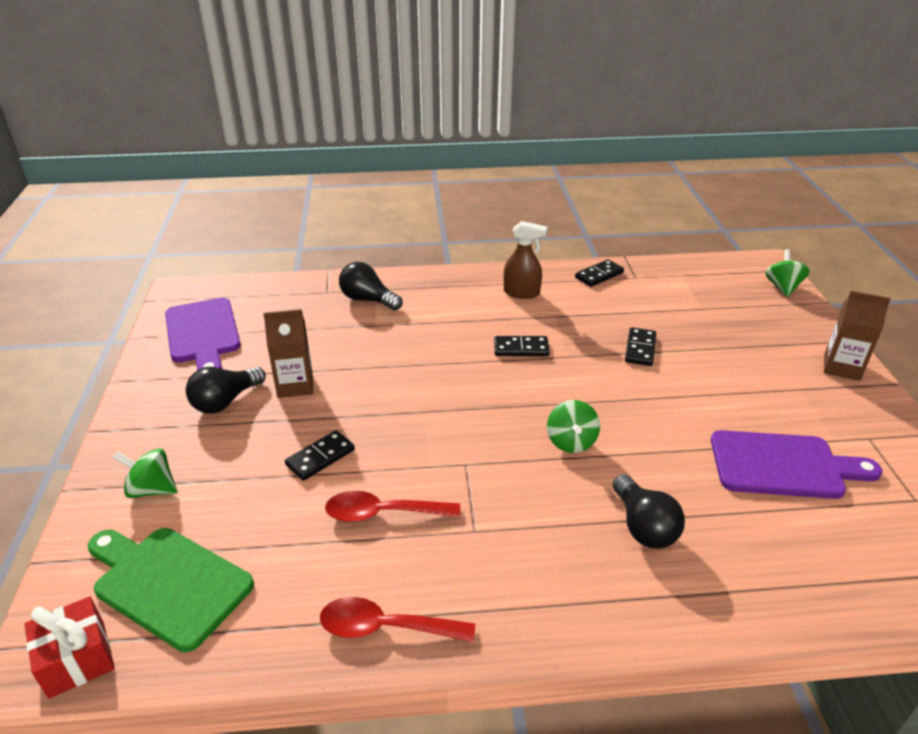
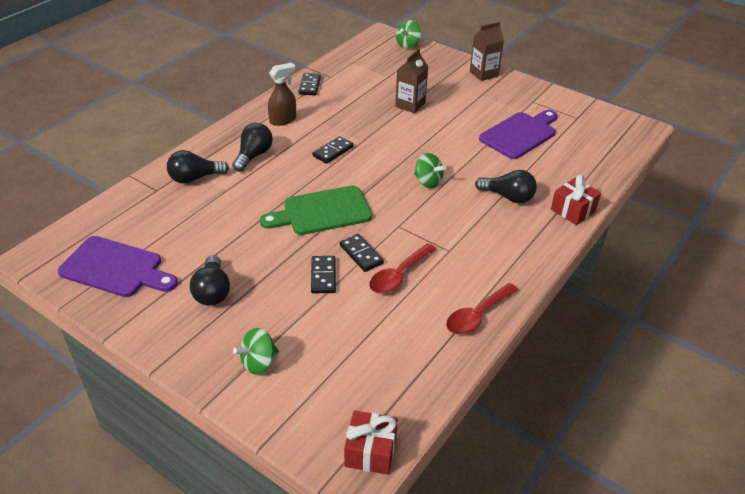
camera: 50 degrees left, 5 degrees up
green cutting board [88,528,254,652] -> green cutting board moved to [260,186,372,235]
brown carton [263,309,313,398] -> brown carton moved to [395,49,429,113]
black domino [625,327,656,366] -> black domino moved to [340,234,384,272]
green spinning top [766,249,810,297] -> green spinning top turned 105 degrees counterclockwise [396,20,421,48]
none -> black light bulb [232,123,273,172]
none -> red gift [551,175,601,225]

